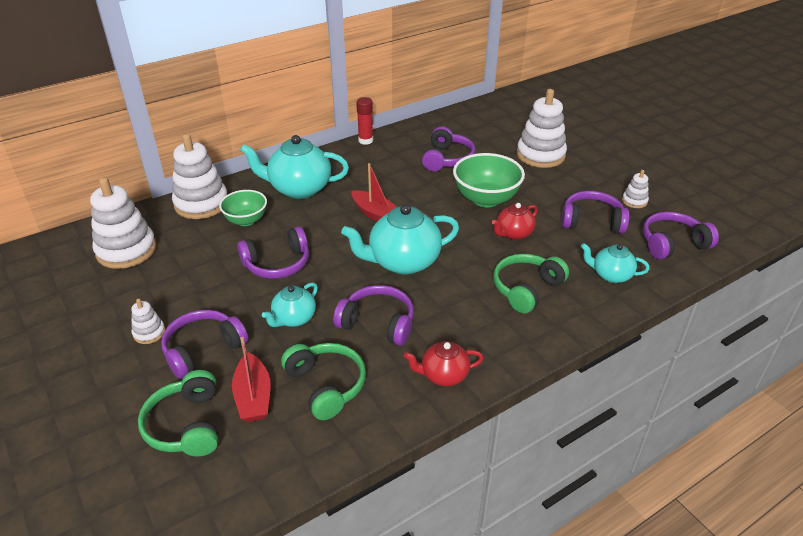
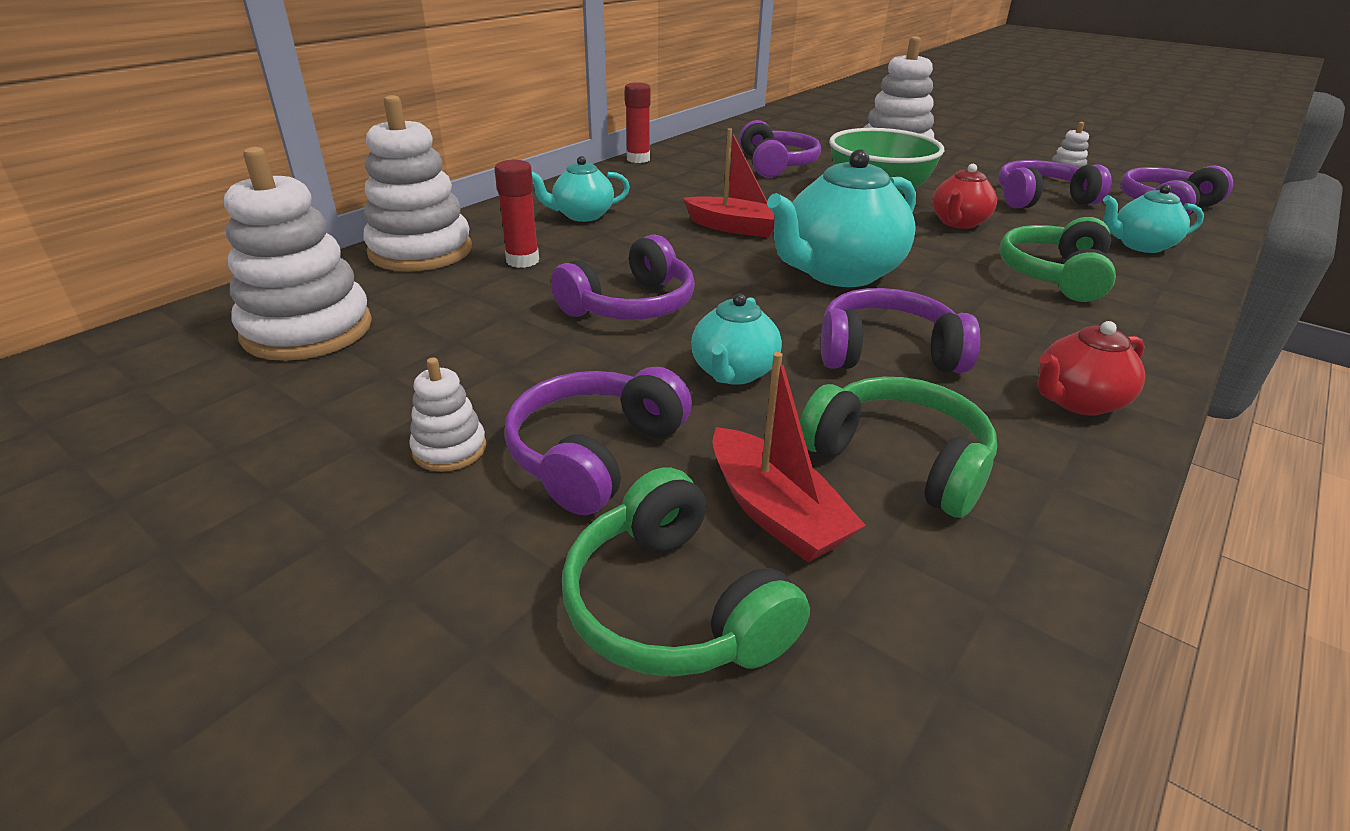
camera: 20 degrees left, 5 degrees down
green bowl [219,190,267,226] -> red glue stick [494,160,539,268]
turquoise teapot [240,135,349,199] -> turquoise teapot [532,156,630,222], size x0.56

